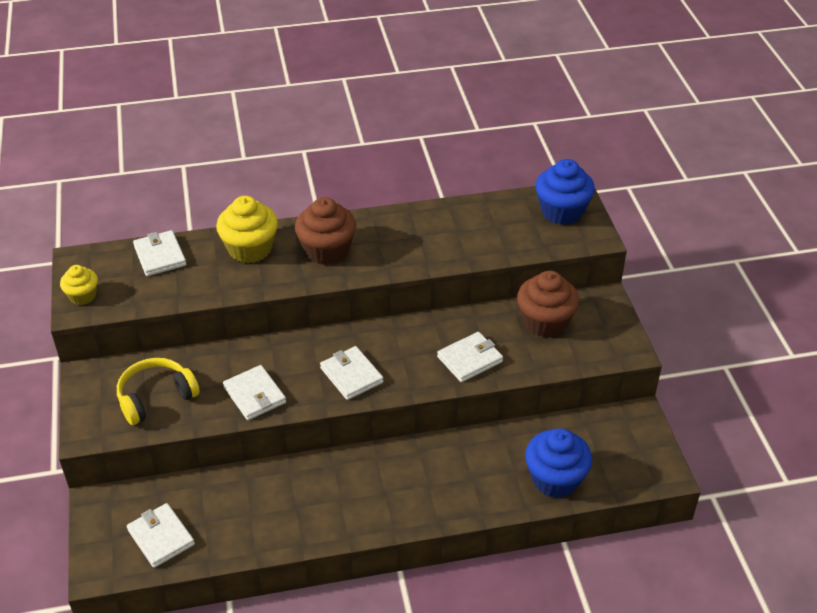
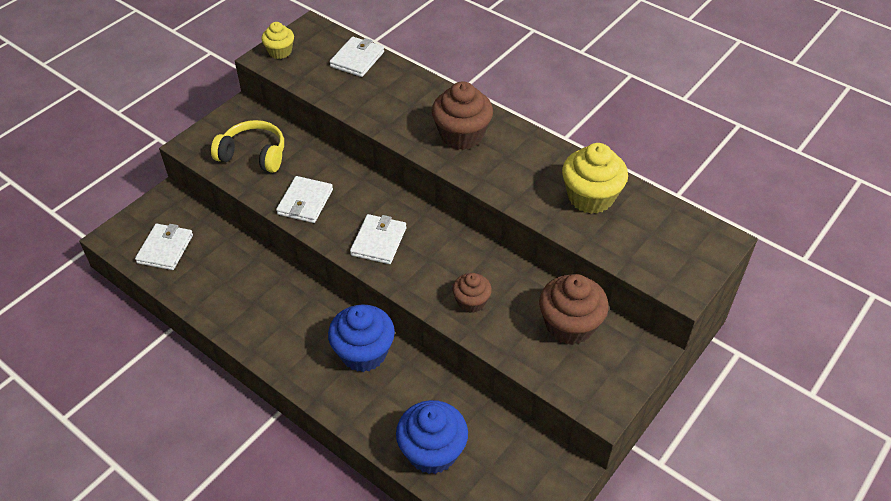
camera: 50 degrees right, 5 degrees up
yellow cupcake [216,196,278,263] -> yellow cupcake moved to [562,143,628,214]
white wallet [437,332,503,382] -> brown cupcake [452,273,492,313]
blue cupcake [535,159,595,225] -> blue cupcake moved to [328,304,395,372]

